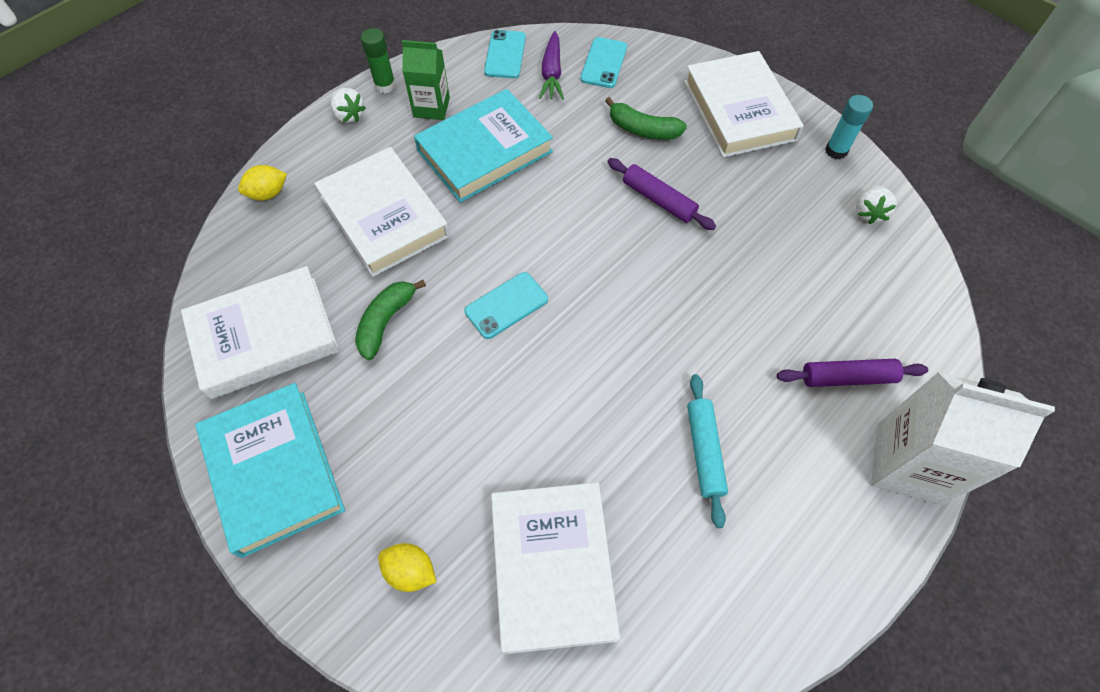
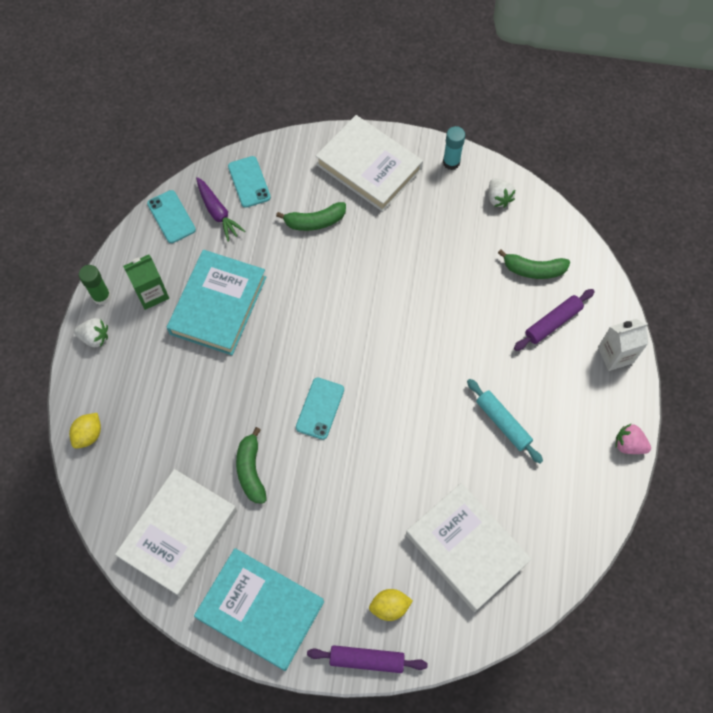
camera: 35 degrees left, 5 degrees up
white book [314,147,450,277] -> none
purple rolling pin [607,158,716,230] -> purple rolling pin moved to [307,645,428,673]
white carton [871,372,1055,505] -> white carton [598,319,648,371], size x0.60
none -> green banana [498,250,570,279]
none -> pink strawberry [615,423,651,454]

